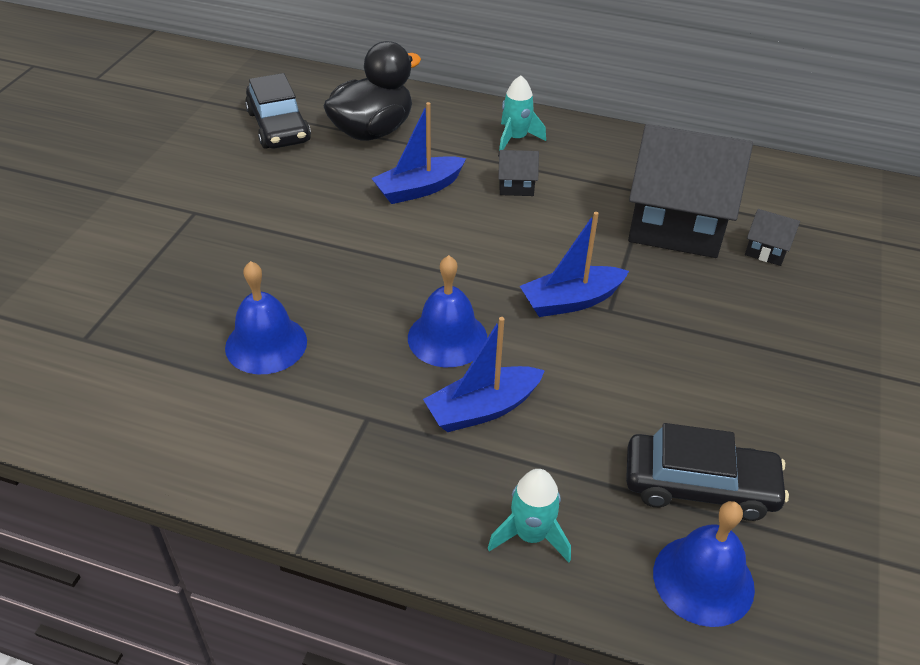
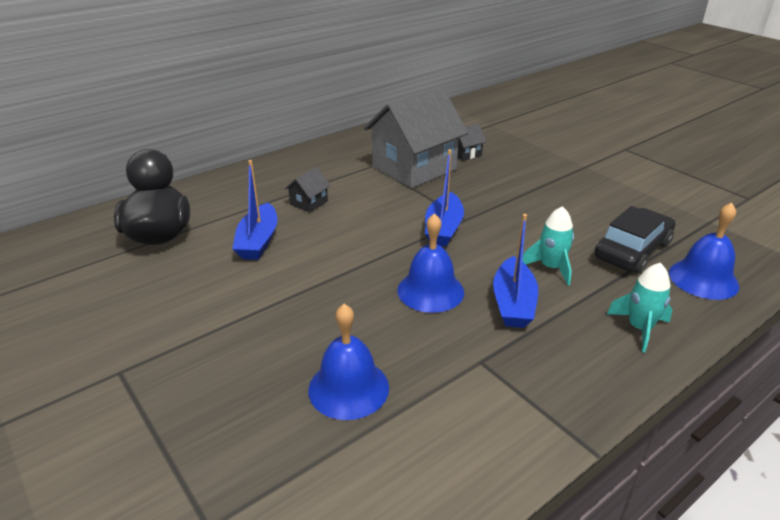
camera: 55 degrees left, 10 degrees down
black car [245,73,311,149] -> none
turquoise rocket [499,76,546,150] -> turquoise rocket moved to [522,206,574,286]
black house [628,124,753,258] -> grey house [364,87,468,188]

